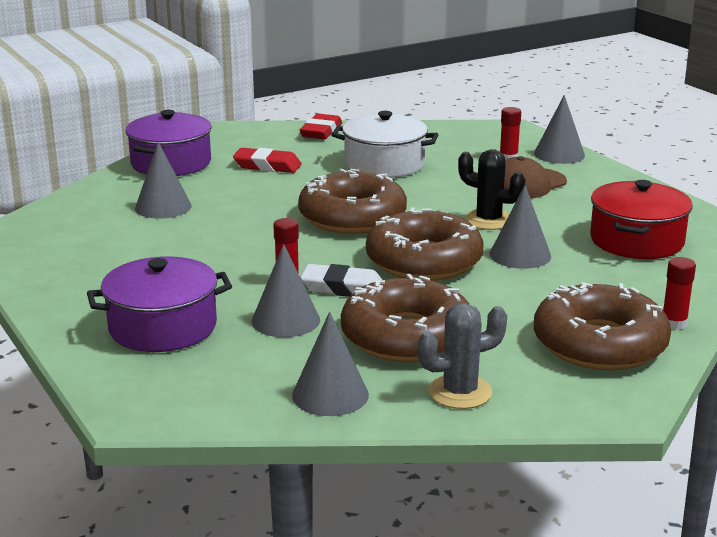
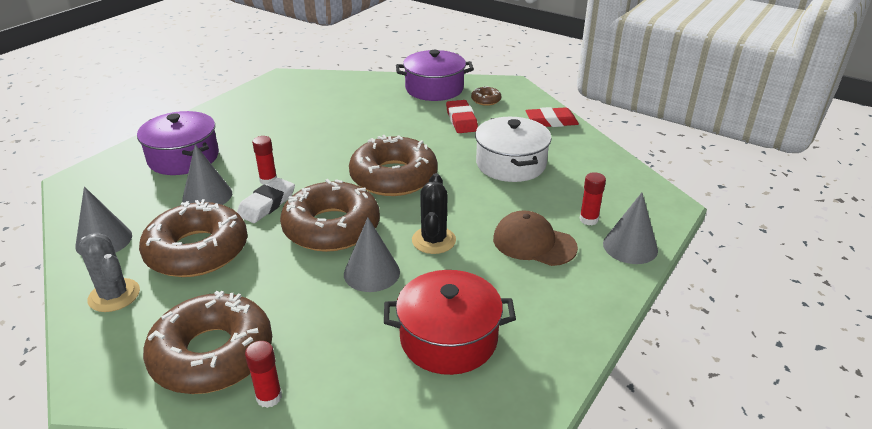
camera: 65 degrees right, 10 degrees up
grey cone [135,142,192,219] -> none
white eraser [300,264,383,297] -> white eraser turned 45 degrees clockwise [237,178,295,223]
none -> brown donut [471,86,501,106]

